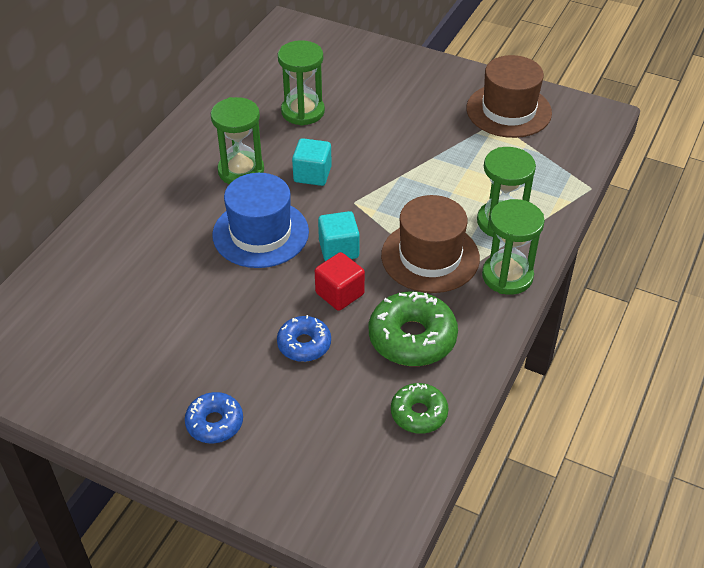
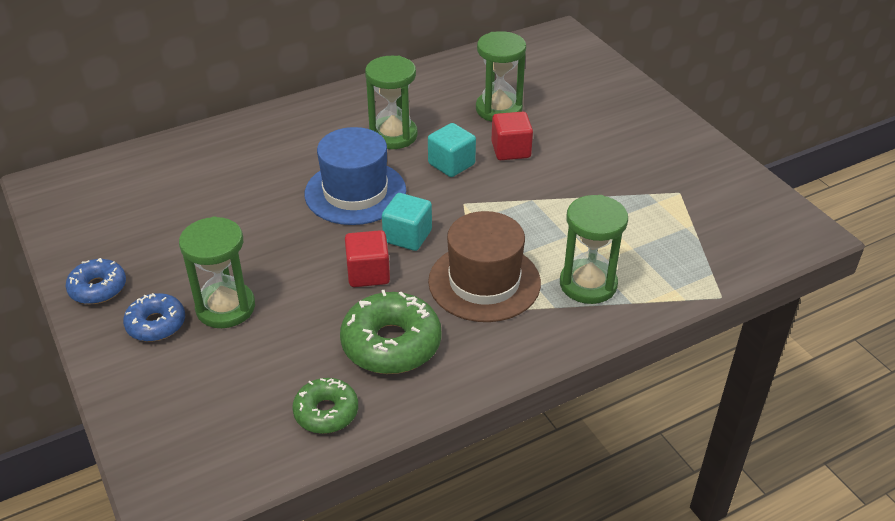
camera: 35 degrees right, 5 degrees down
blue donut [277,315,331,362] -> blue donut moved to [66,258,126,304]
brown hat [466,55,552,138] -> none
green hourglass [482,199,545,295] -> green hourglass moved to [179,216,255,328]
none -> red cube [491,112,533,160]

